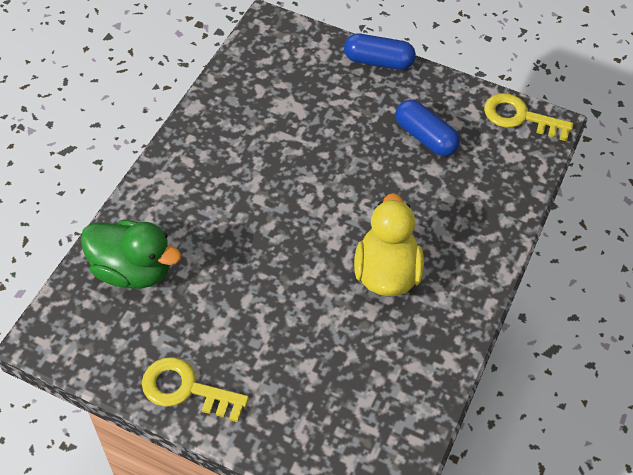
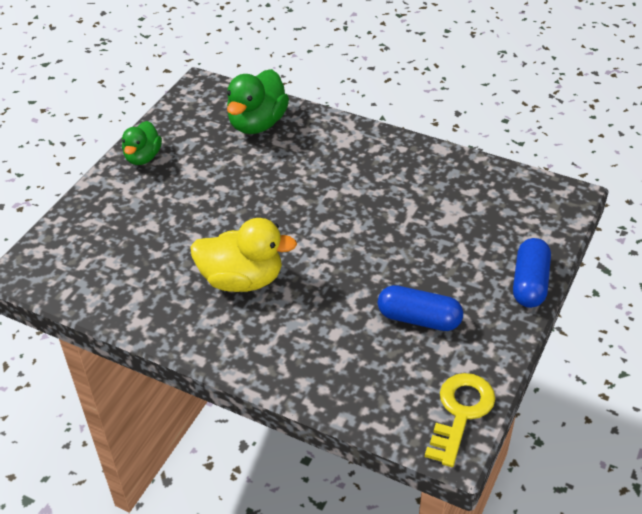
camera: 95 degrees right, 10 degrees down
yellow key [142,357,249,422] -> green duck [122,121,162,165]
blue capsule [396,100,460,157] -> blue capsule turned 60 degrees clockwise [378,285,463,331]

